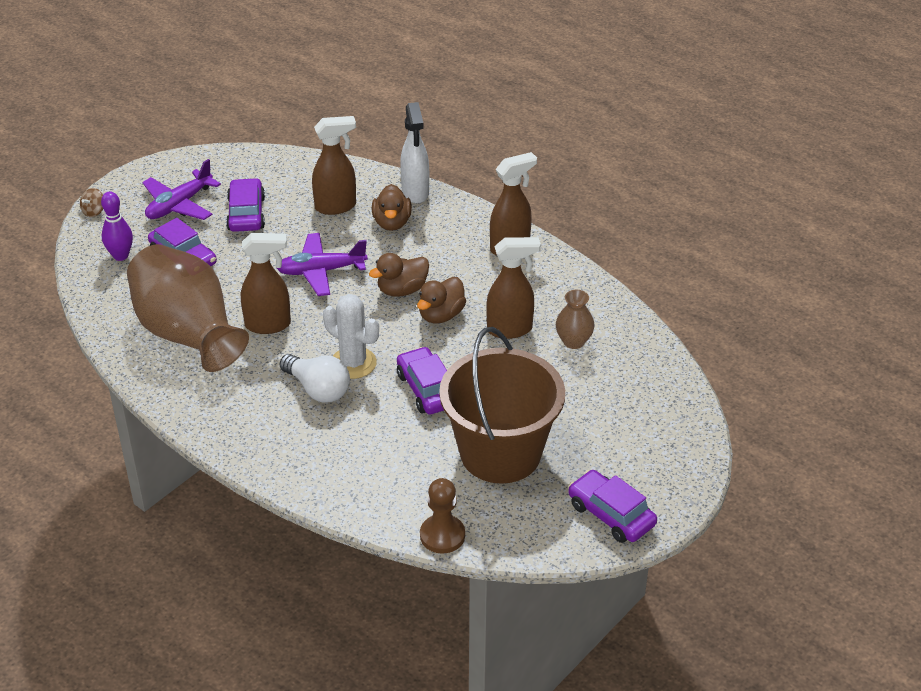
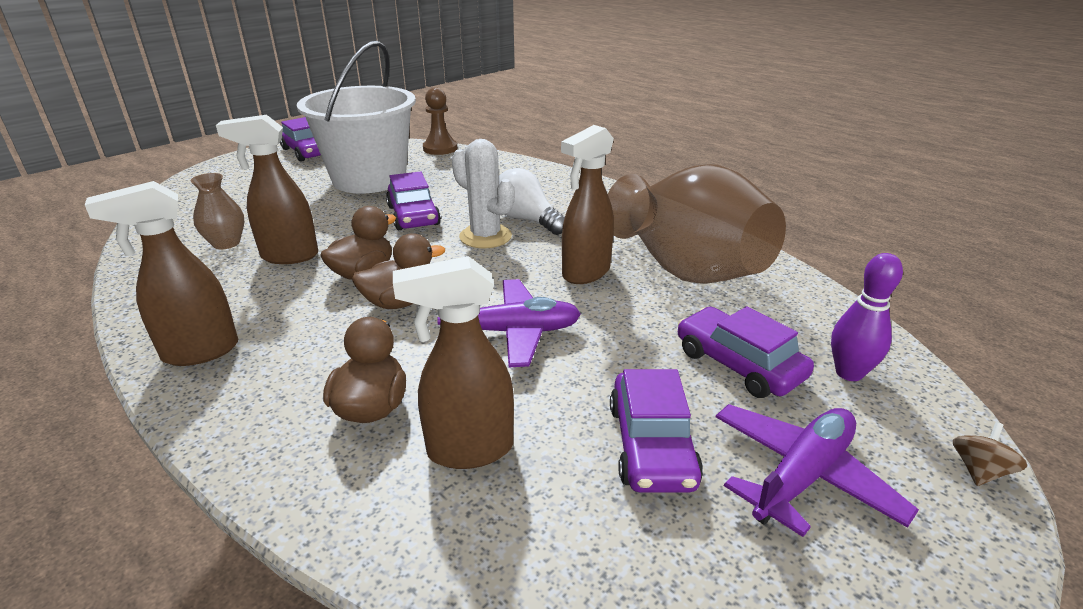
camera: 175 degrees left, 10 degrees down
brown spray bottle [241,233,291,334] -> brown spray bottle turned 45 degrees counterclockwise [561,125,614,284]
white spray bottle [400,102,429,203] -> none
brown bucket [439,327,565,484] -> white bucket [297,41,416,194]

